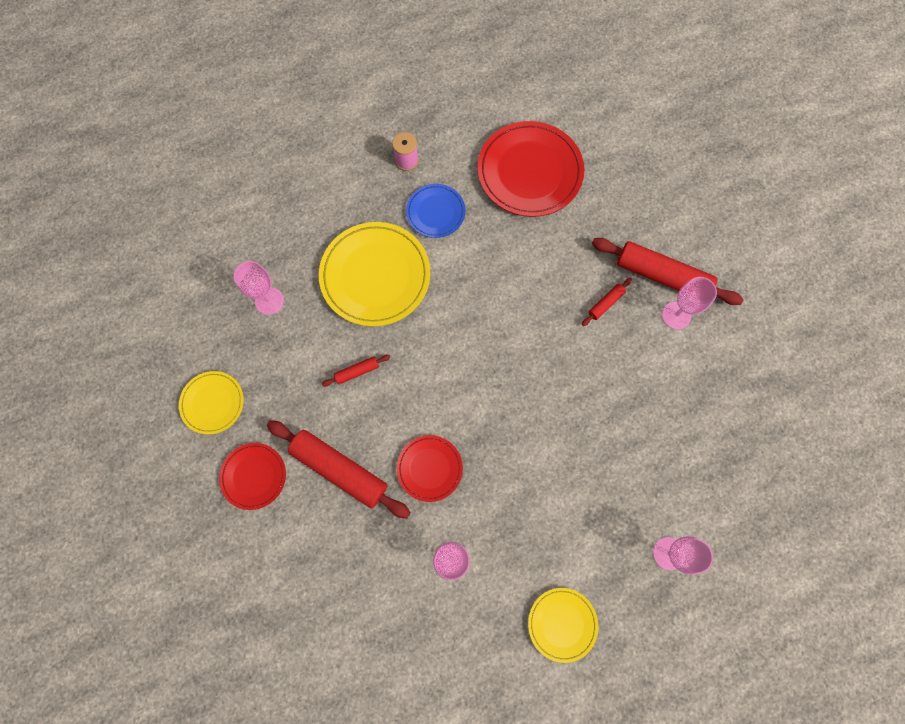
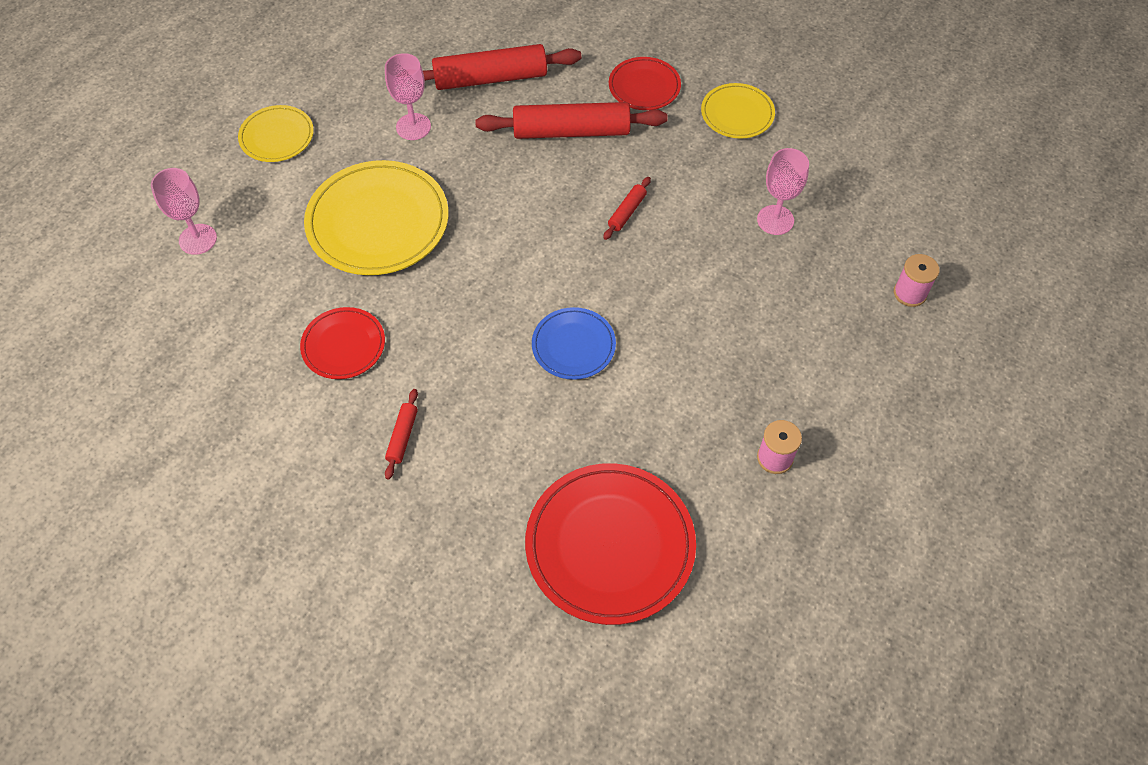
camera: 145 degrees right, 15 degrees down
yellow plate [319,222,431,327] -> yellow plate moved to [304,160,449,275]
red plate [397,435,463,502] -> red plate moved to [300,307,385,379]
blue plate [406,184,465,238] -> blue plate moved to [532,307,616,380]
red rolling pin [592,238,743,305] -> red rolling pin moved to [423,44,582,90]
pink goblet [662,277,717,329] -> none
none -> pink spool [894,254,939,307]

